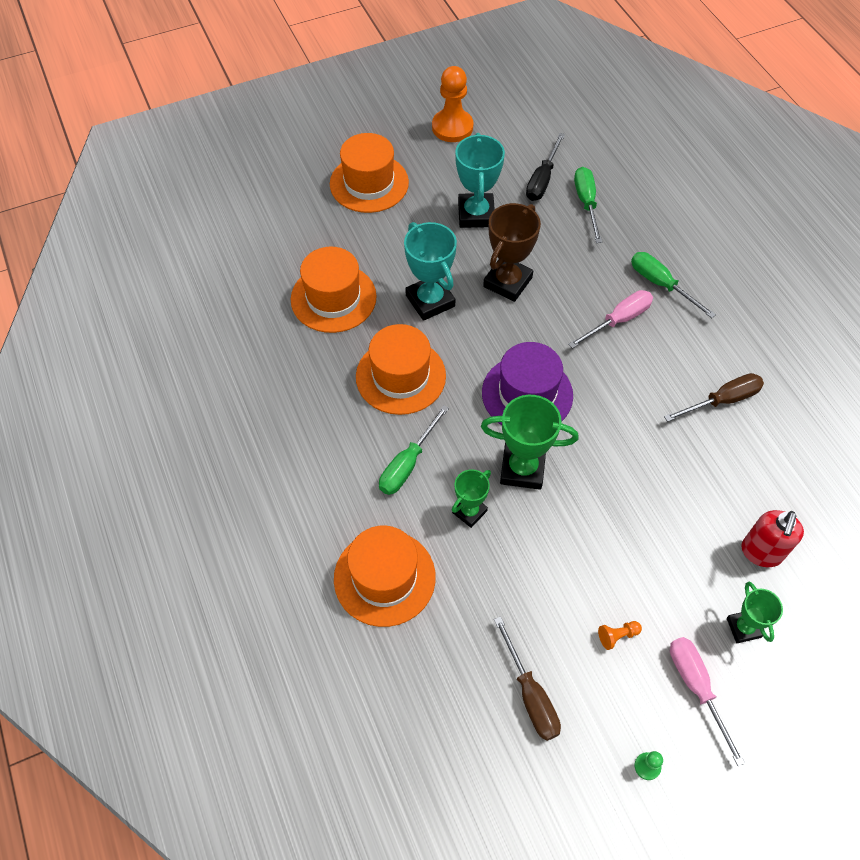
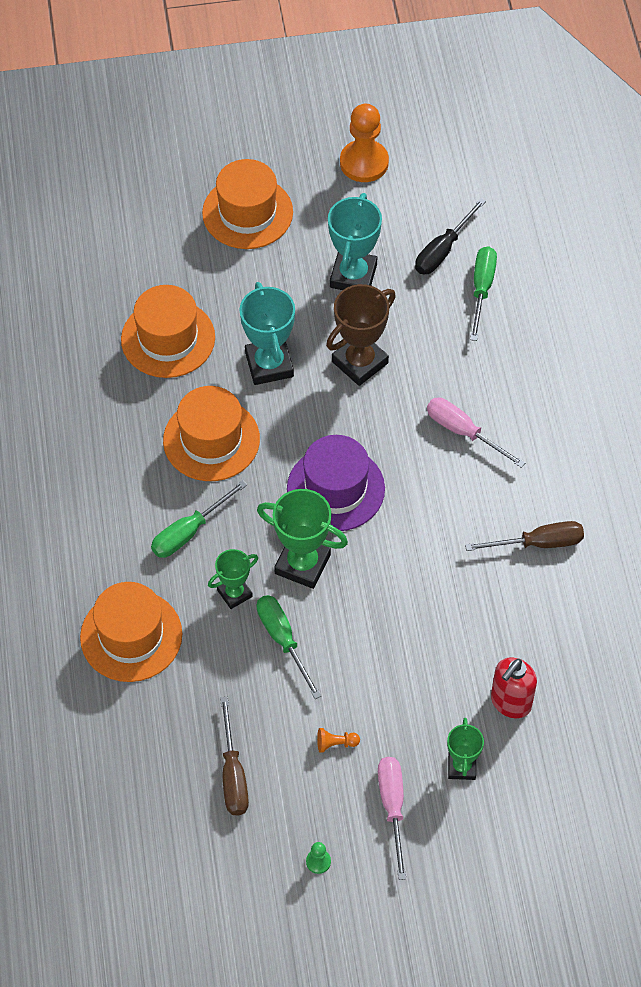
camera: 15 degrees right, 0 degrees up
pink screwdriver [568,290,653,348] -> pink screwdriver turned 120 degrees counterclockwise [427,398,525,468]
green screwdriver [631,252,716,318] -> green screwdriver moved to [257,595,321,699]

